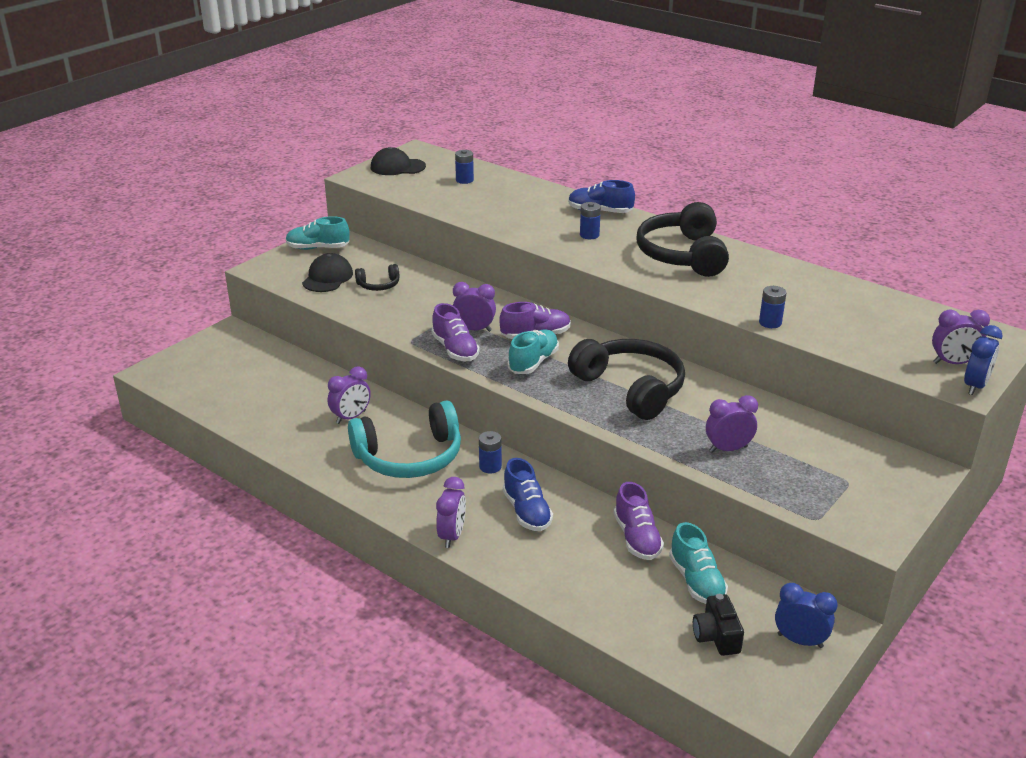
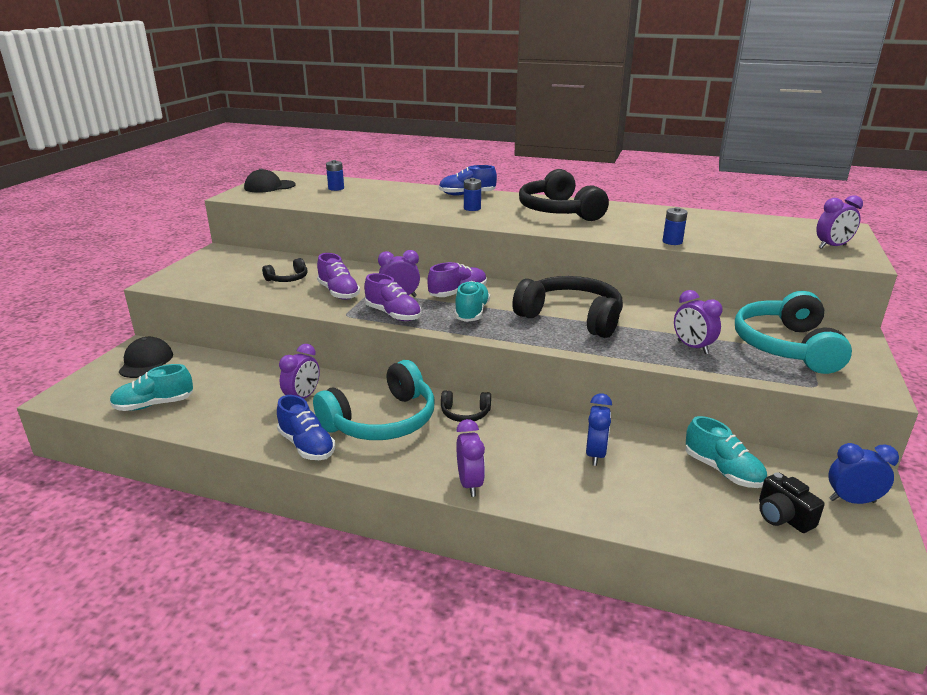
camera: 20 degrees left, 5 degrees down
turquoise shoe [286,216,350,250] -> turquoise shoe moved to [110,364,193,411]
black cap [302,253,353,292] -> black cap moved to [119,337,173,378]
blue battery [479,431,502,474] -> black headphones [441,390,491,422]
blue shoe [503,458,553,531] -> blue shoe moved to [277,395,335,460]
purple shoe [614,482,664,560] -> purple shoe moved to [317,253,360,300]
purple clock [706,395,758,453] -> purple clock turned 90 degrees counterclockwise [674,290,722,354]
blue clock [964,325,1002,395] -> blue clock moved to [586,393,612,466]
none -> turquoise headphones [735,291,852,374]

